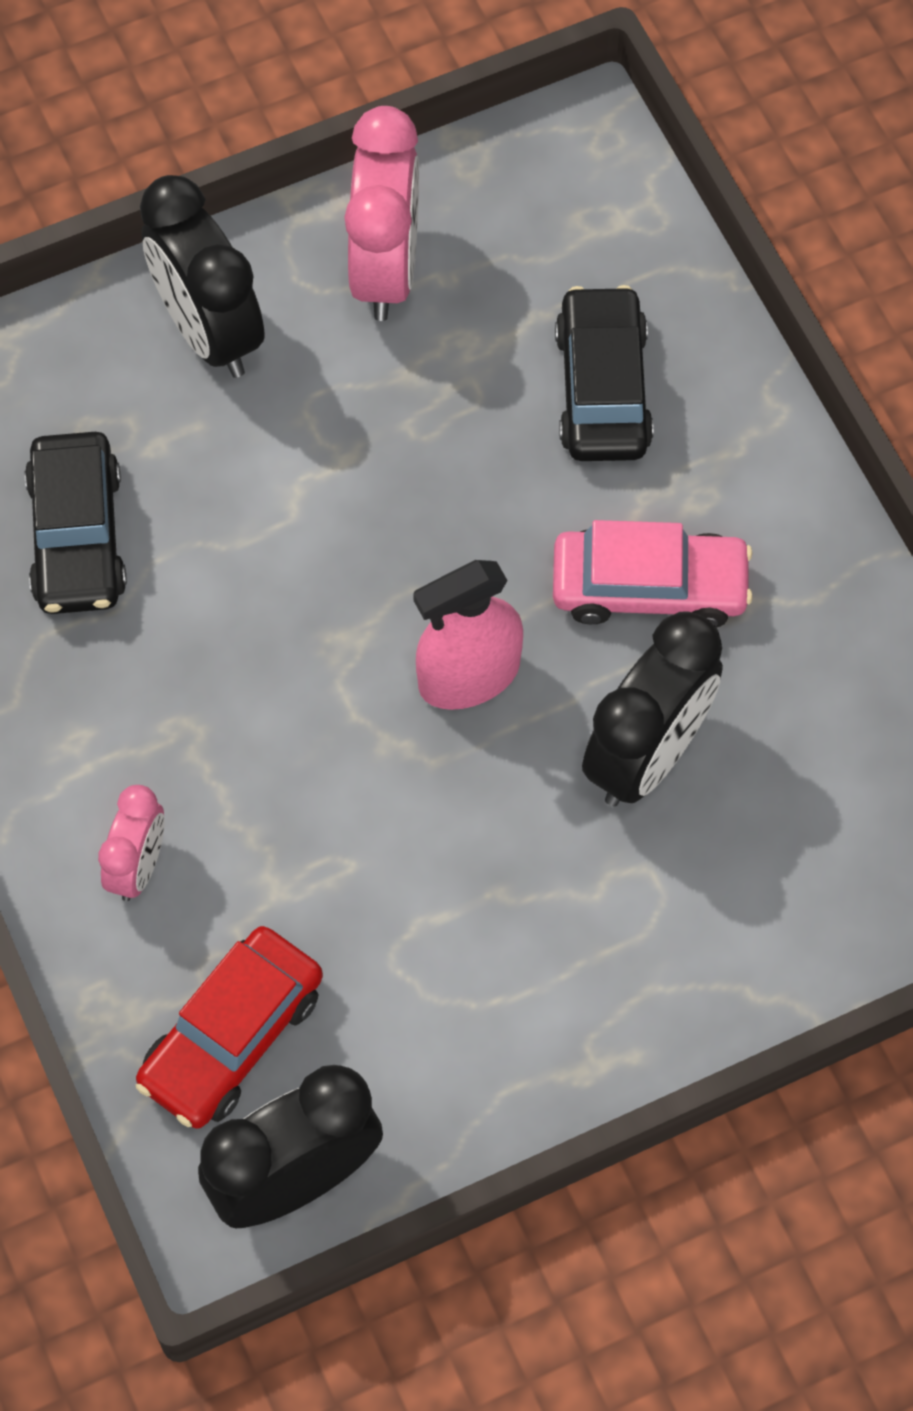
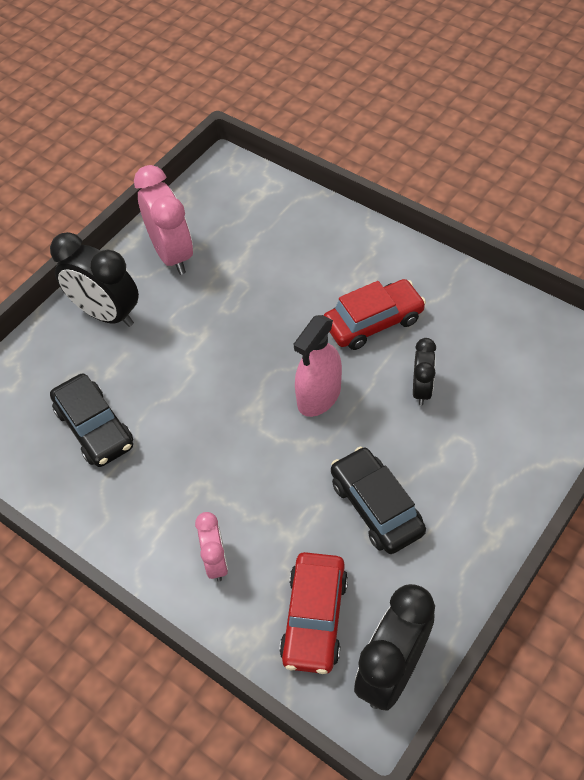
camera: 25 degrees left, 10 degrees down
pink car [553,520,753,628] -> red car [324,279,426,350]
black car [555,285,654,461] -> black car moved to [331,447,426,554]
black clock [582,611,723,807] -> black clock [413,338,436,405], size x0.57

